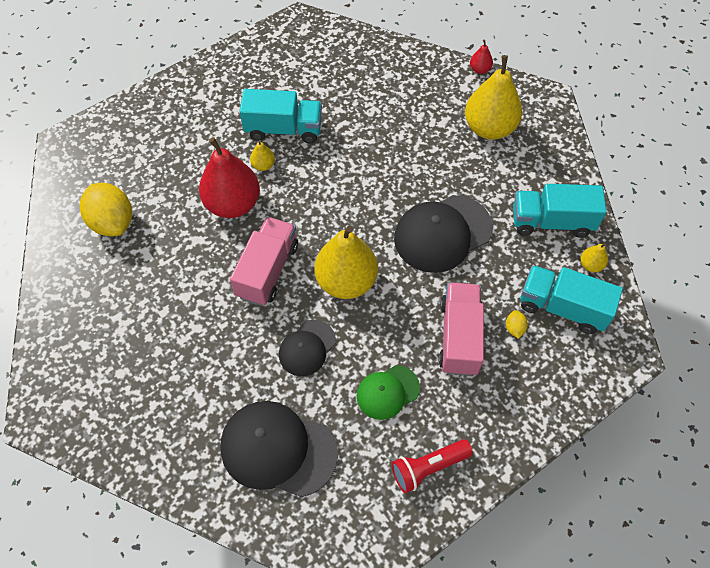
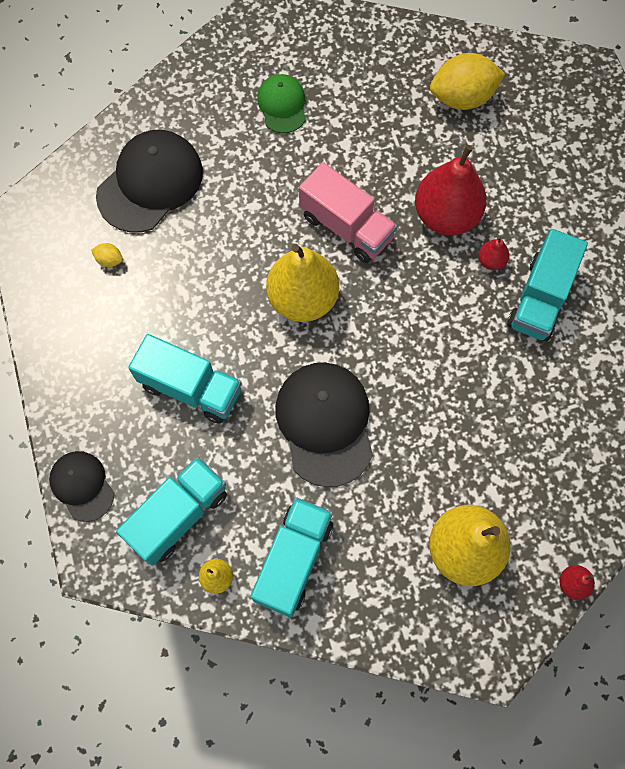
camera: 110 degrees right, 10 degrees up
yellow pear [250,140,275,171] -> red pear [478,236,509,270]
black cap [279,320,336,376] -> black cap moved to [49,451,114,522]
green cap [357,365,420,420] -> green cap moved to [257,74,306,133]
red flashlight [392,439,473,493] -> none
pink truck [439,282,484,376] -> turquoise truck [128,334,242,424]
yellow lemon [506,310,528,339] -> yellow lemon moved to [91,243,123,267]

